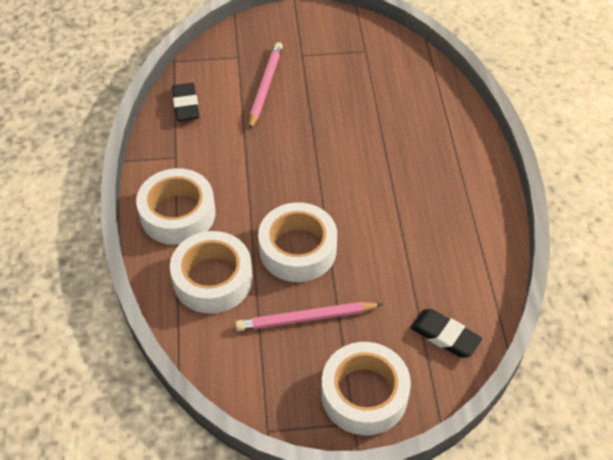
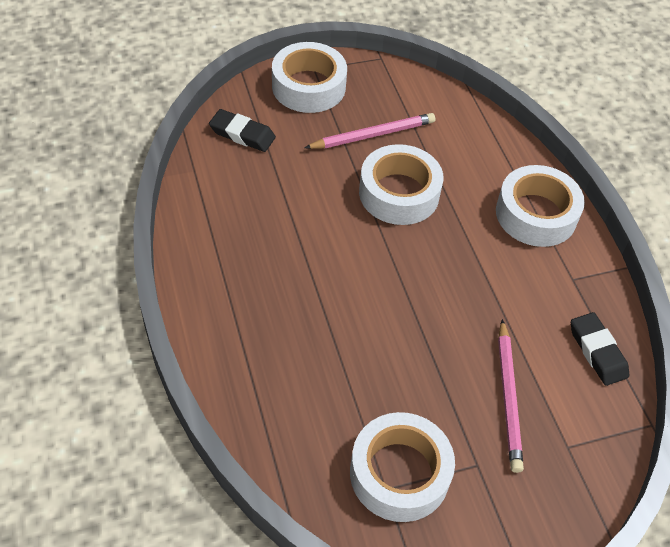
camera: 165 degrees right, 0 degrees up
white tape [170,231,253,314] -> white tape moved to [350,412,455,522]

